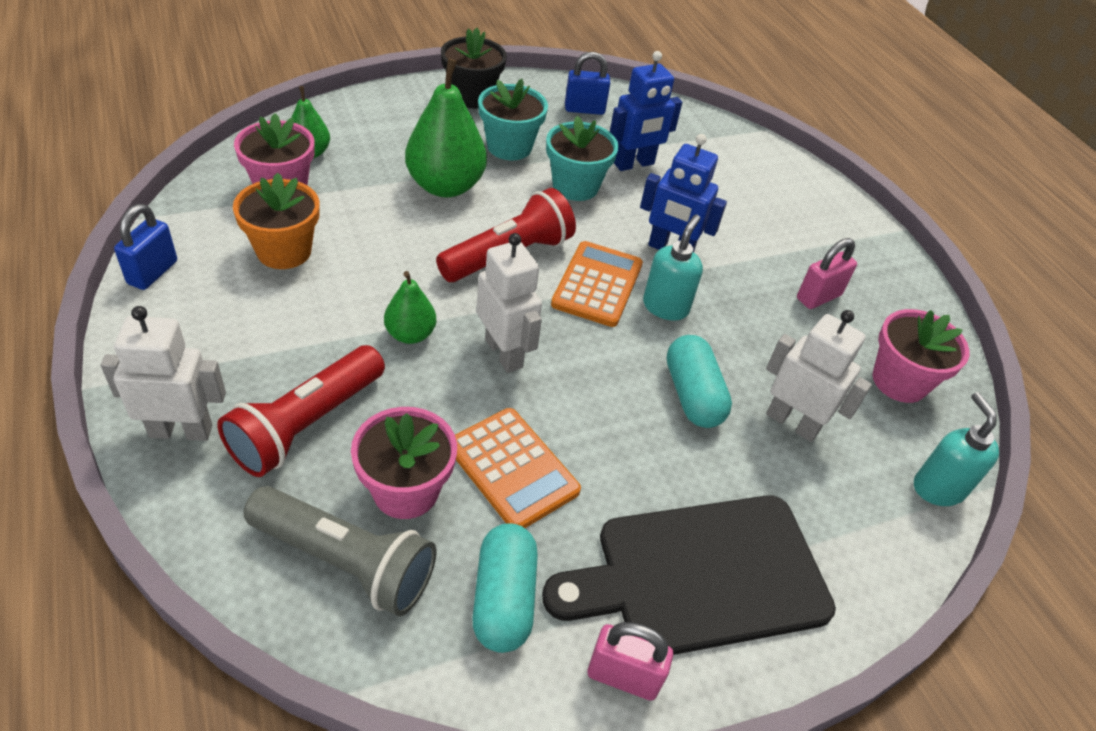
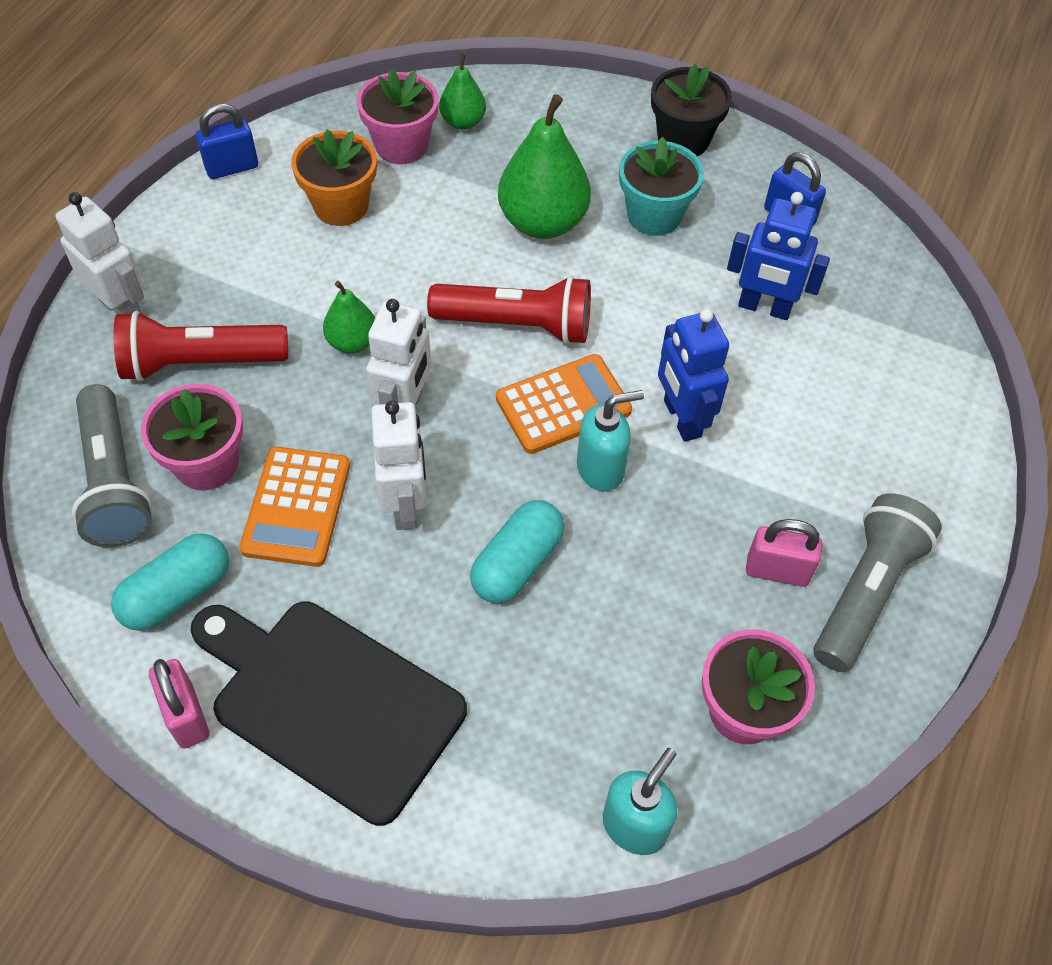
camera: 50 degrees right, 10 degrees up
turquoise flower pot [546,116,619,201] -> none
white robot [766,310,872,442] -> white robot moved to [371,401,426,530]
none -> grey flashlight [814,493,942,672]

